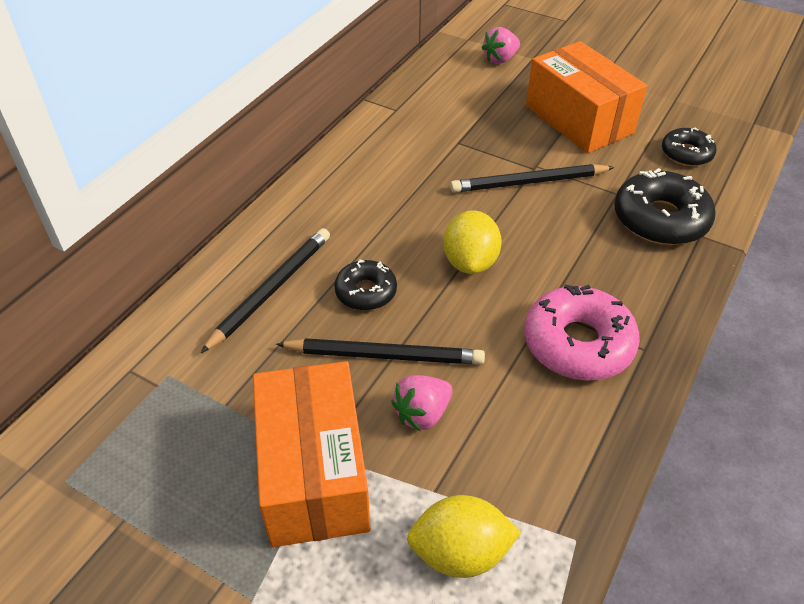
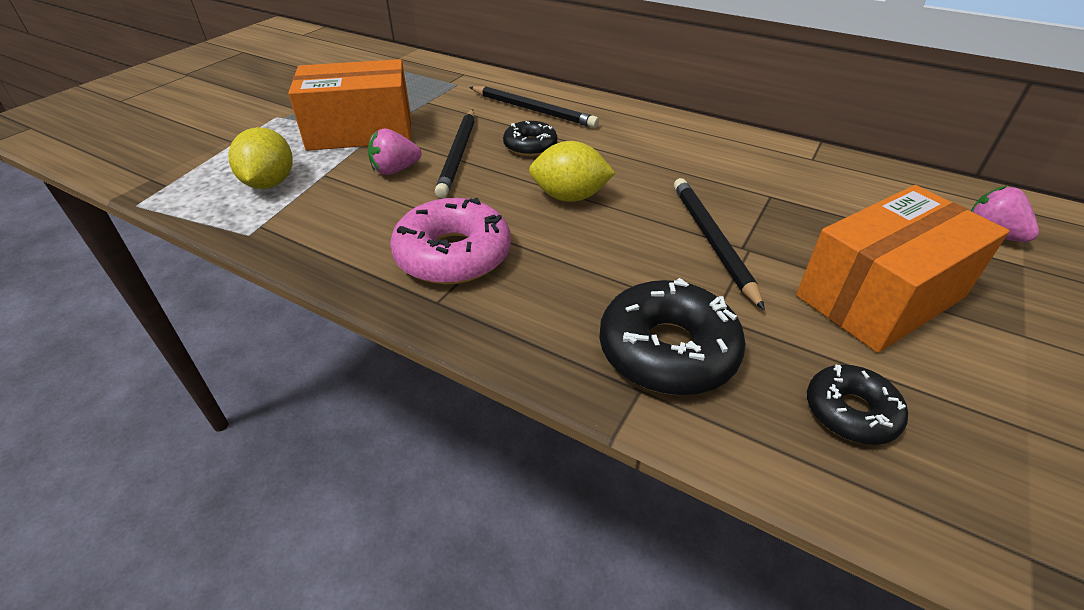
camera: 90 degrees right, 5 degrees down
pink strawberry [391,375,453,432] -> pink strawberry turned 75 degrees counterclockwise [368,129,422,175]

